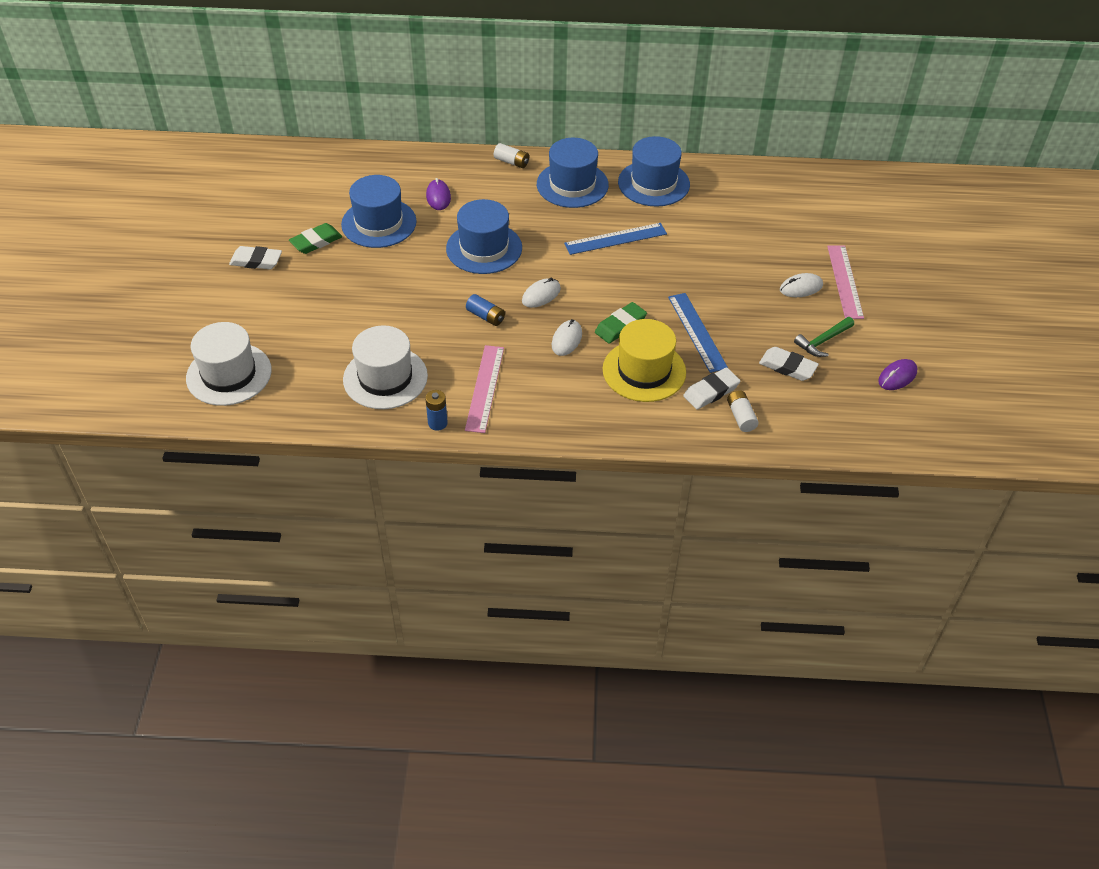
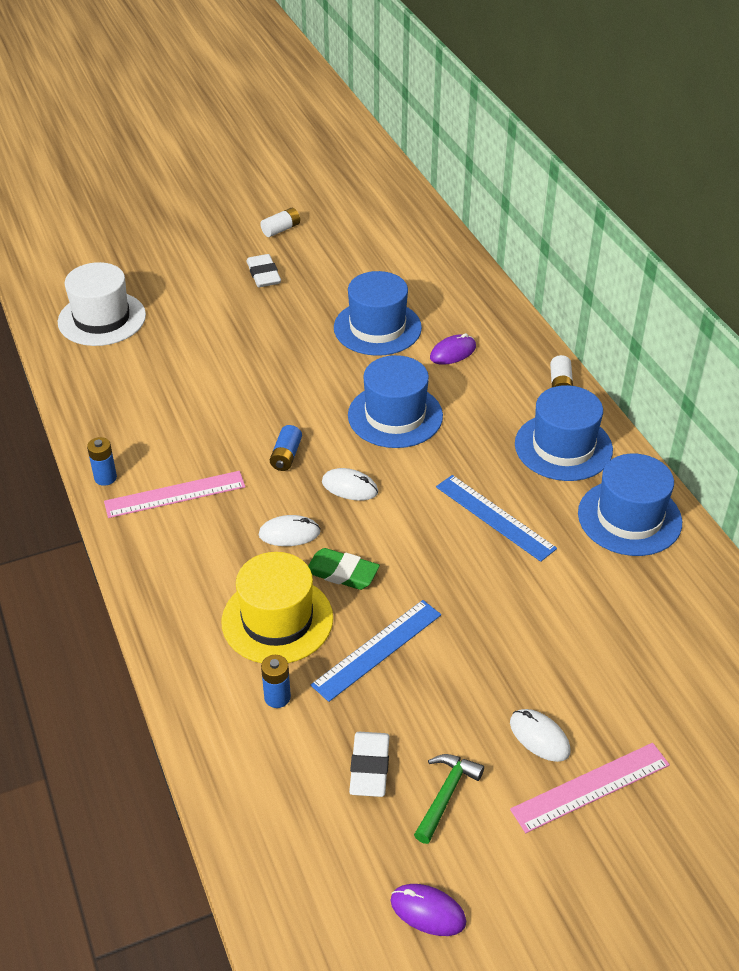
camera: 65 degrees right, 5 degrees down
green eraser [289,223,342,254] -> none
white hat [343,325,428,409] -> none
white eraser [683,367,741,410] -> blue battery [261,655,291,708]
white battery [727,390,759,432] -> white battery moved to [260,208,300,237]
green hammer [794,317,854,357] -> green hammer turned 90 degrees clockwise [414,754,484,844]

